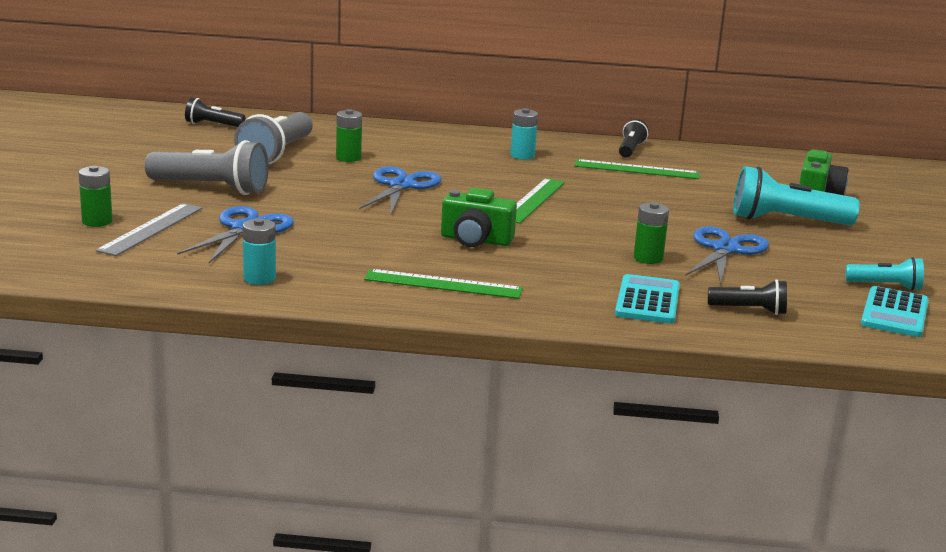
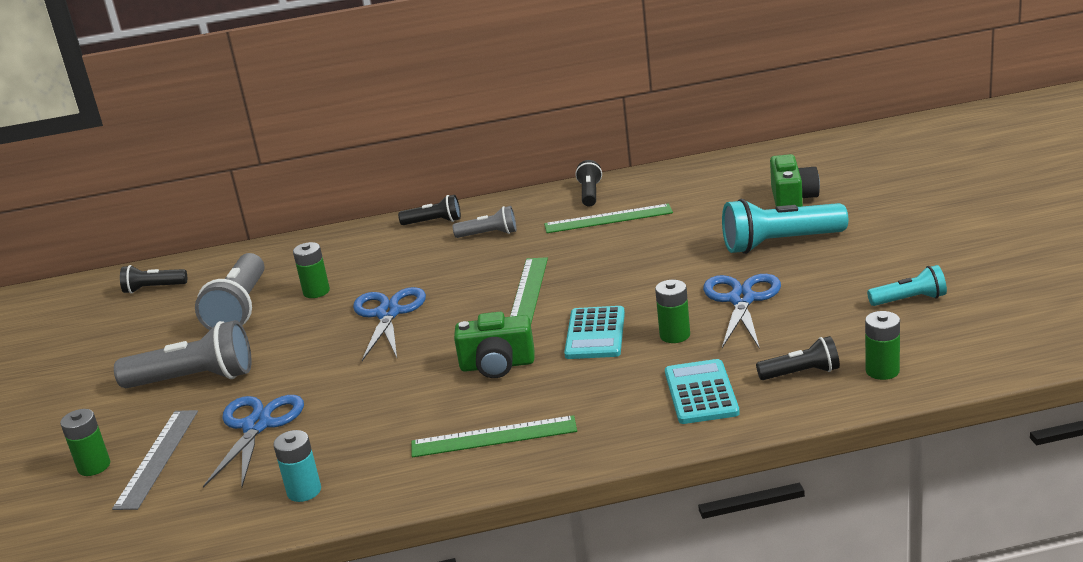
camera: 10 degrees left, 5 degrees up
turquoise battery [511,108,538,160] -> grey flashlight [453,206,517,238]
turquoise calculator [861,286,929,337] -> turquoise calculator moved to [564,306,625,359]
none -> black flashlight [398,195,461,225]
none -> green battery [865,311,900,380]

